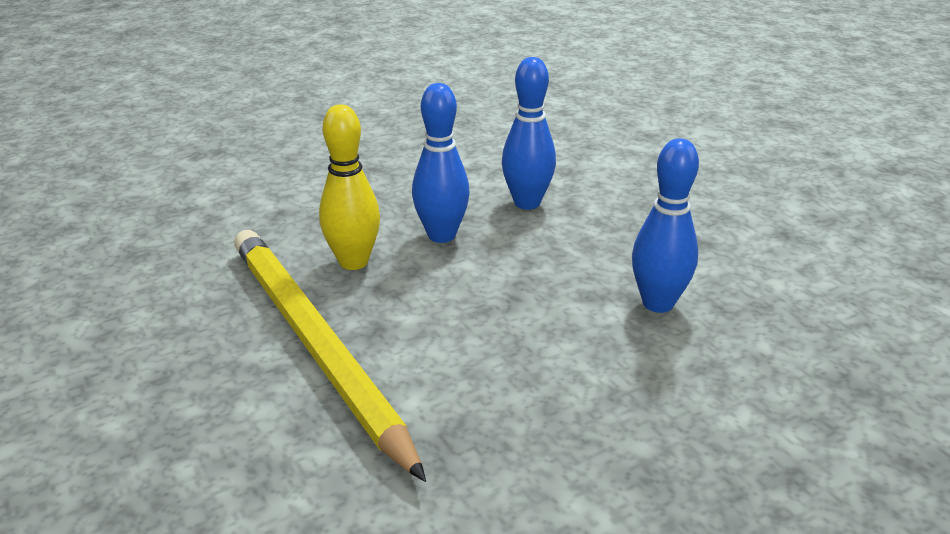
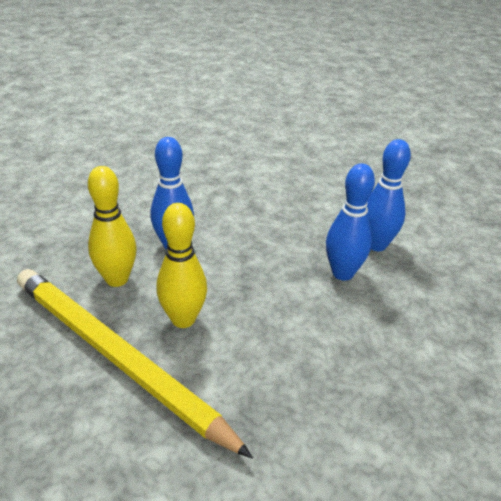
camera: 20 degrees left, 5 degrees up
blue bowling pin [502,57,556,210] -> blue bowling pin moved to [367,139,411,251]
none -> yellow bowling pin [156,203,207,328]

